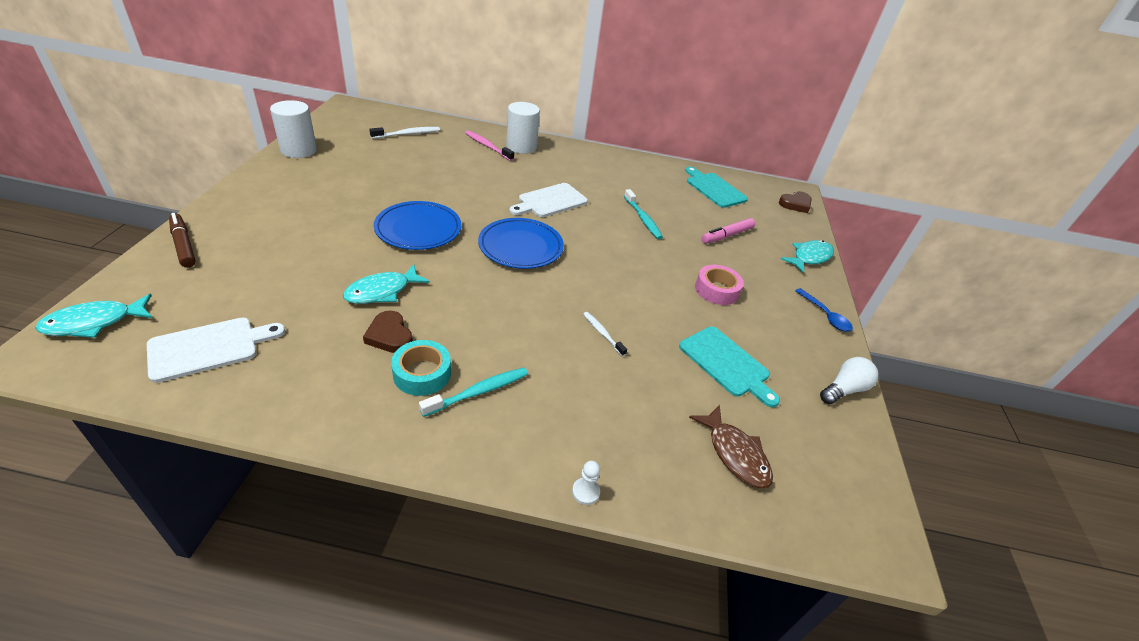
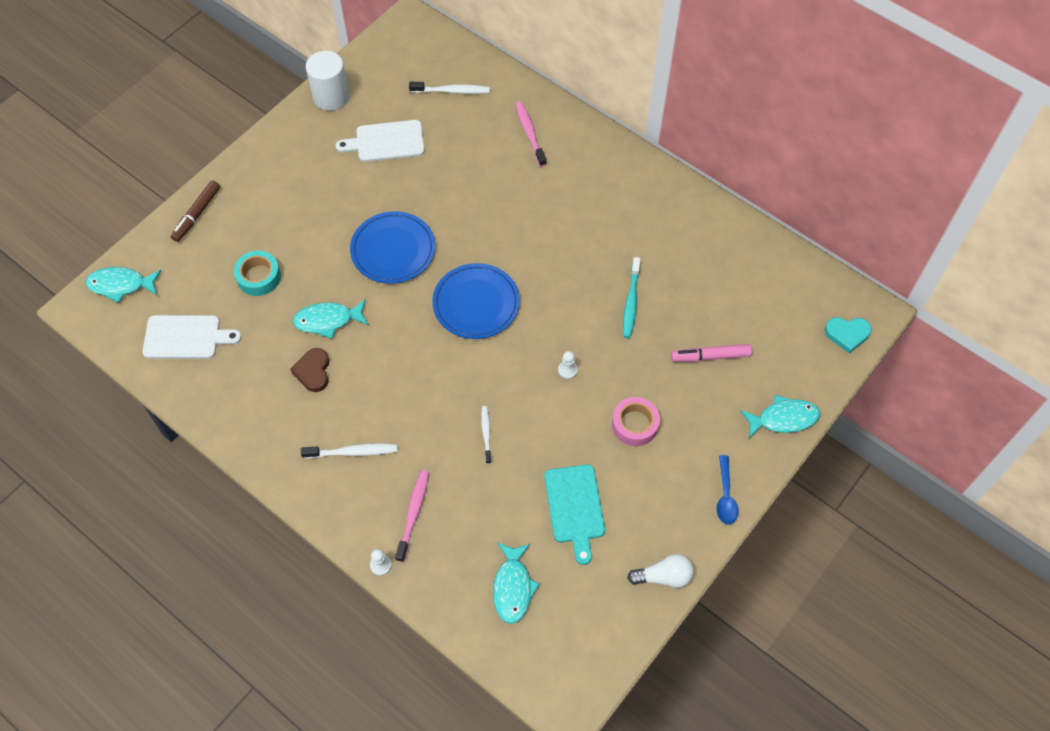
camera: 35 degrees right, 20 degrees up
brown marker [169,213,196,268] -> brown marker turned 150 degrees counterclockwise [171,180,220,242]
turquoise tape [391,340,451,396] -> turquoise tape moved to [234,251,281,296]
turquoise toothbrush [419,367,528,417] -> white toothbrush [301,443,397,459]
white cylinder [506,102,540,154] -> none
white cutting board [510,183,588,217] -> white cutting board moved to [336,120,425,162]
turquoise cutting board [685,167,748,208] -> none
brown fish [689,405,773,488] -> turquoise fish [493,542,540,624]
brown heart [779,191,812,213] -> turquoise heart [825,317,872,354]
none -> pink toothbrush [395,470,429,562]
none -> white pawn [558,351,578,379]

